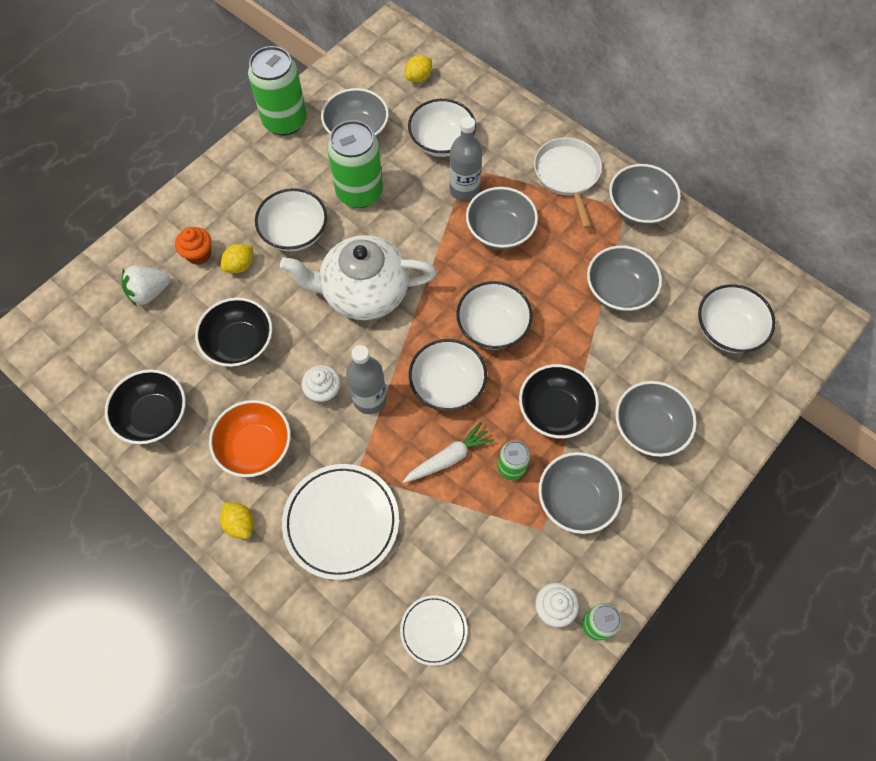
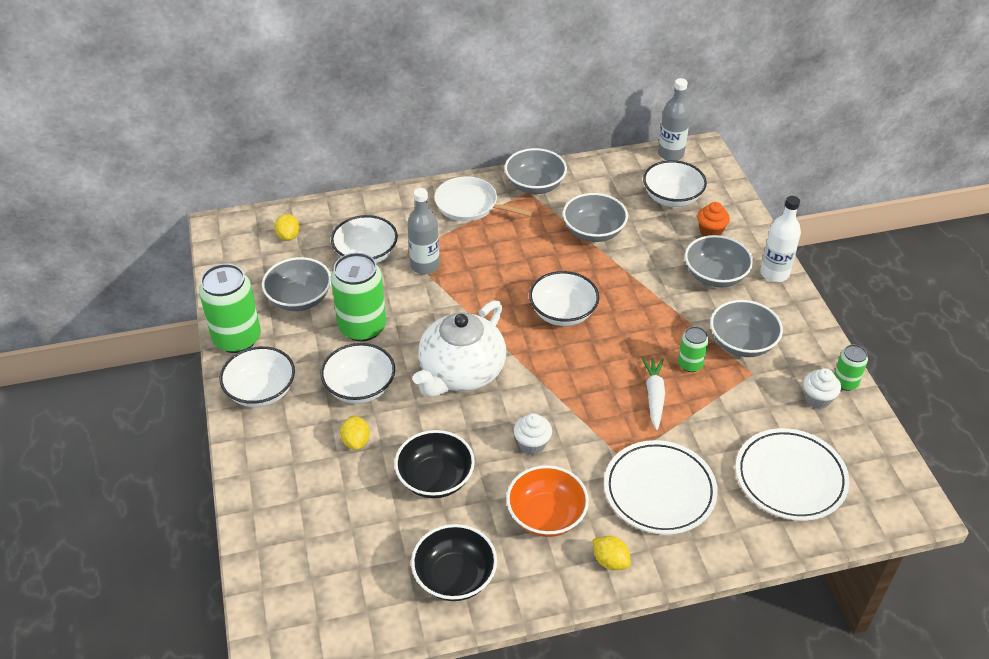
camera: 55 degrees left, 20 degrees down
white strawberry [122,266,170,306] -> none
orange cupcake [175,227,211,265] -> orange cupcake moved to [697,202,730,237]
yellow lemon [220,502,254,539] -> yellow lemon turned 45 degrees clockwise [593,536,631,570]
grey bottle [346,345,387,414] -> grey bottle moved to [658,78,691,161]
white plate [400,595,467,666] -> white plate [736,428,850,521], size x1.82
white bowl [409,339,487,411] -> white bowl moved to [220,346,295,407]
grey bowl [466,187,538,250] -> none
black bowl [519,364,599,438] -> none
none -> white bottle [760,196,801,282]

